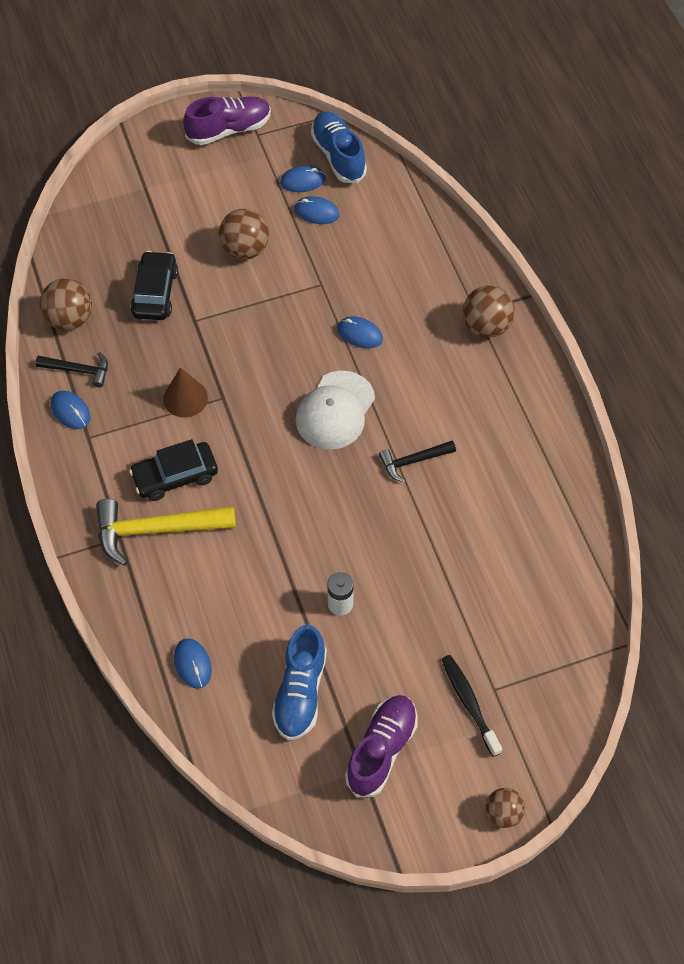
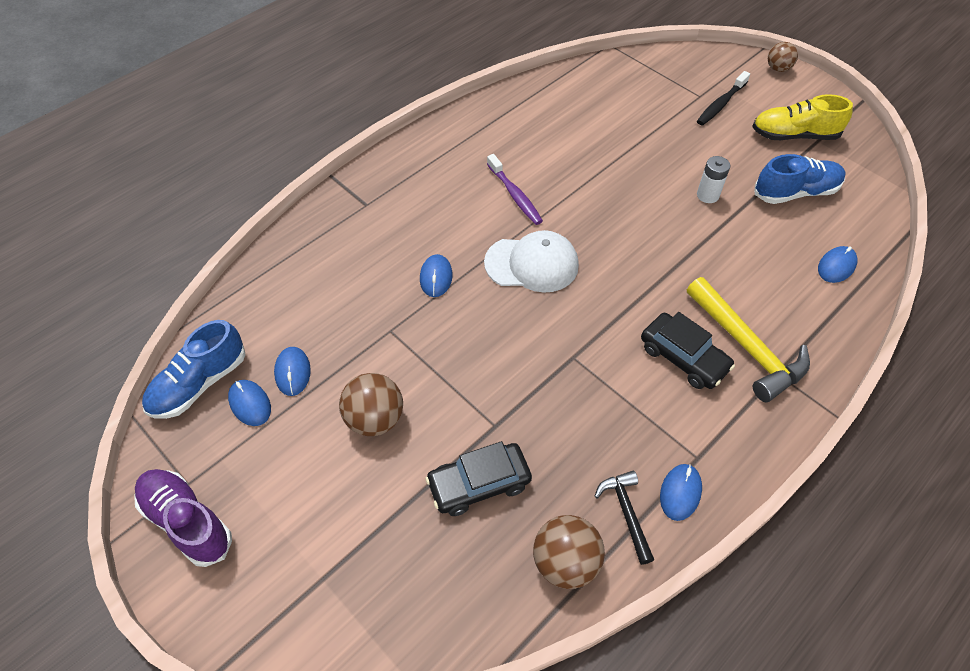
camera: 115 degrees left, 5 degrees down
brown cone [163,367,208,417] -> none
purple shoe [345,695,418,797] -> yellow shoe [752,94,853,140]
black hammer [379,441,456,482] -> none
brown ball [463,286,515,338] -> none
none -> purple toothbrush [487,154,543,225]

